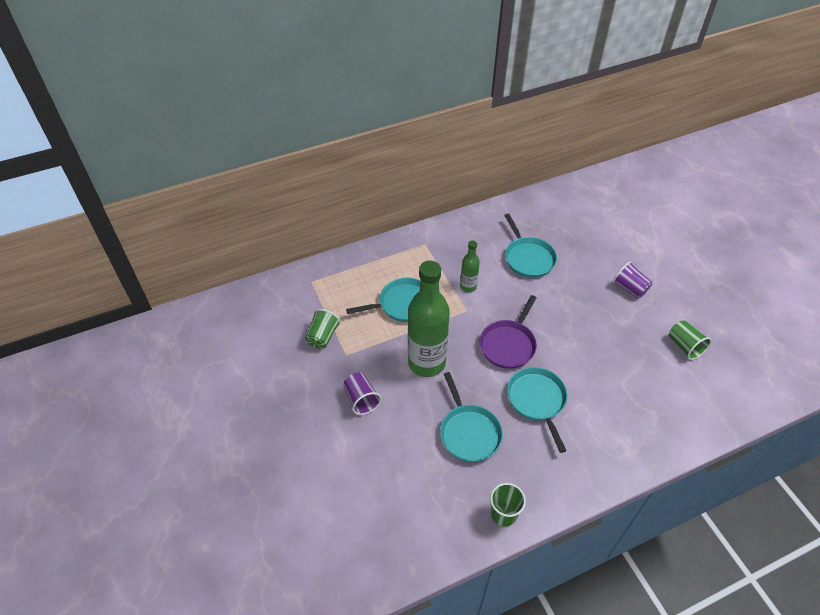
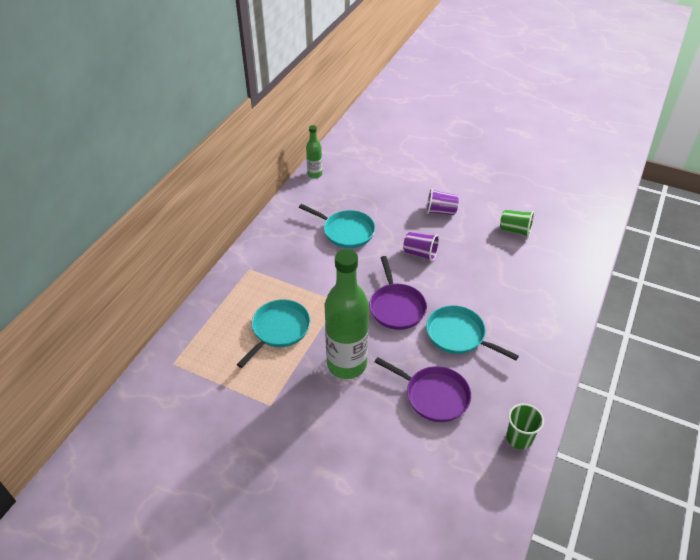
camera: 40 degrees left, 5 degrees down
green cup [305,309,341,349] -> none
purple cup [343,372,381,415] -> purple cup moved to [403,232,439,261]
turquoise pan [440,372,503,462] -> purple pan [375,357,471,422]
green bottle [460,240,480,292] -> green bottle moved to [306,125,322,179]

